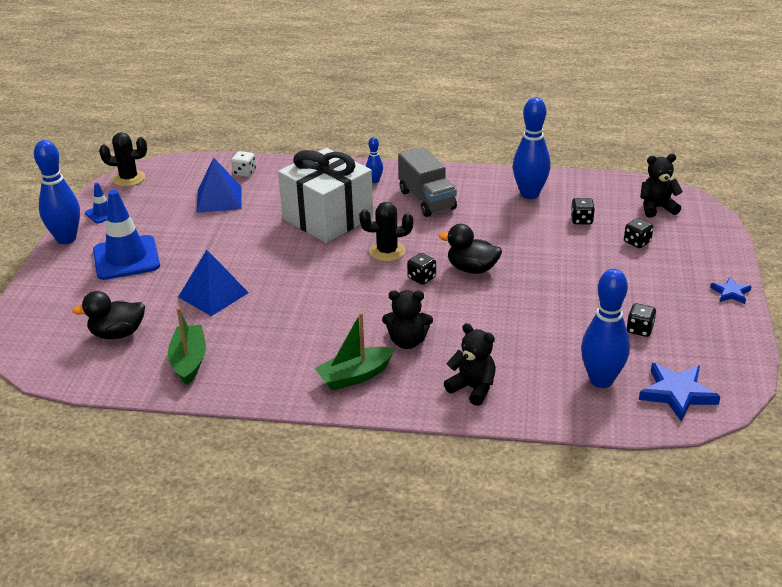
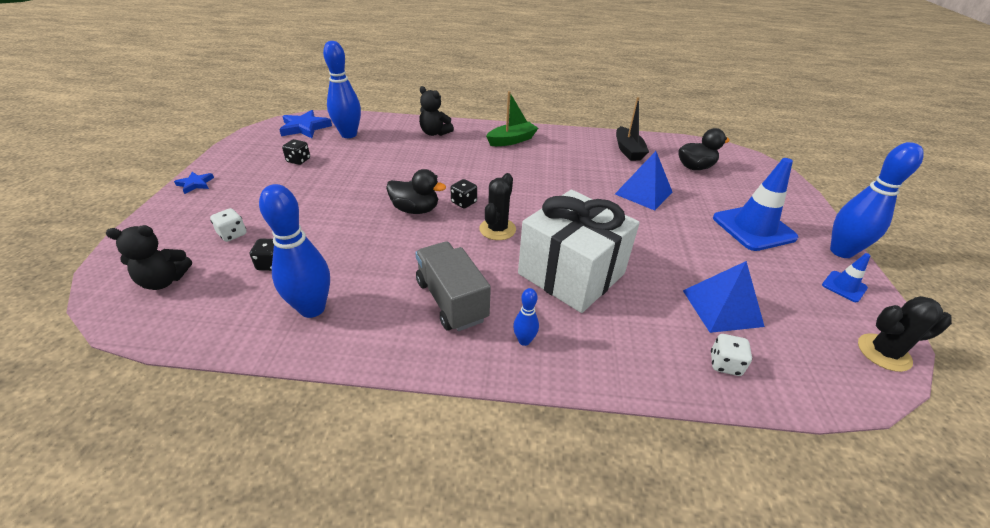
camera: 175 degrees right, 5 degrees up
green boat [168,307,206,385] -> black boat [616,97,649,161]
black cactus [359,202,413,262] -> black cactus turned 60 degrees counterclockwise [479,173,516,240]
black teddy bear [382,290,433,349] -> none
black dice [624,218,653,248] -> white dice [210,208,247,242]

